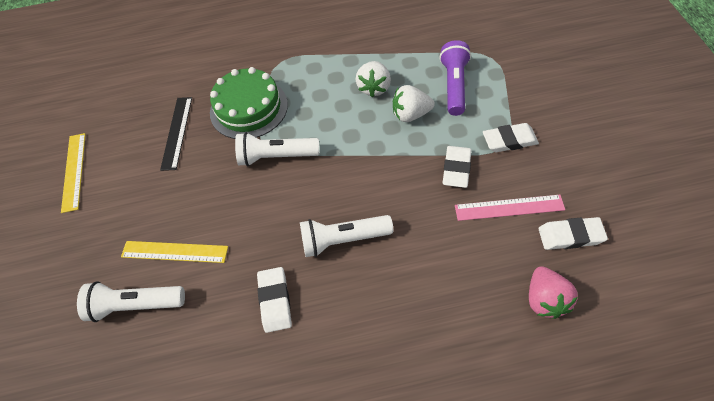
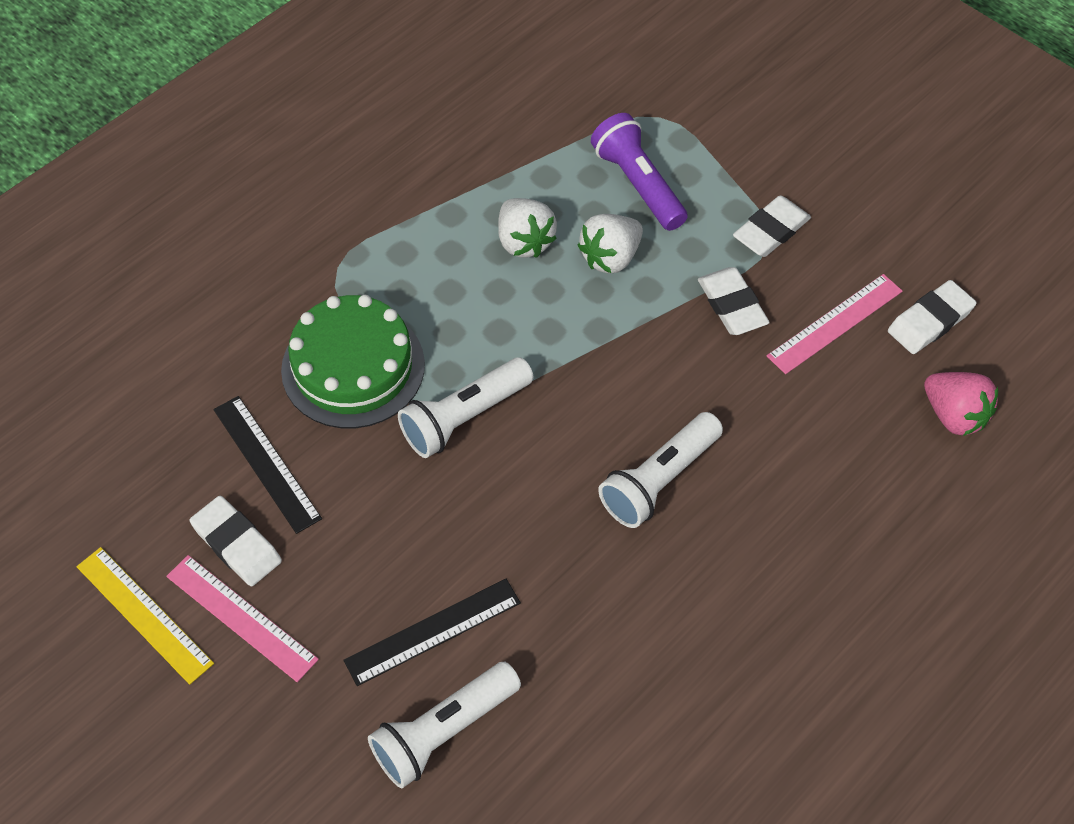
camera: 40 degrees left, 0 degrees up
yellow ruler [121,241,228,263] -> black ruler [344,579,521,686]
white eraser [257,267,292,333] -> white eraser moved to [190,496,282,586]
none -> pink ruler [166,555,319,682]

